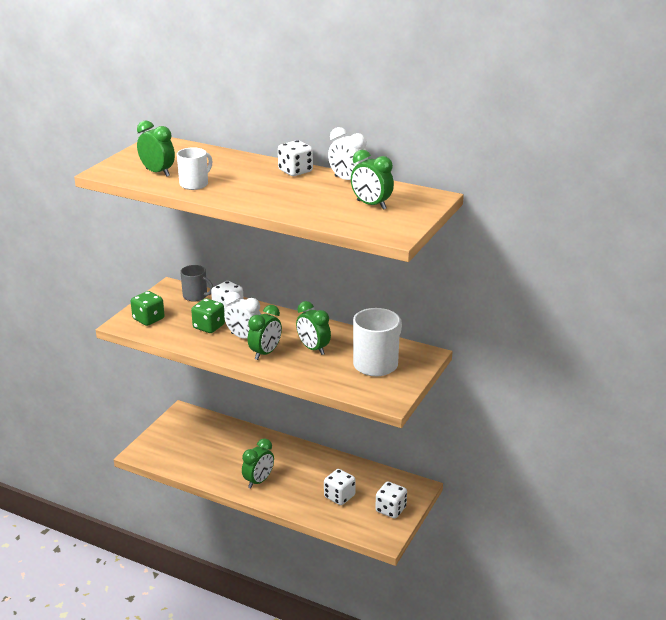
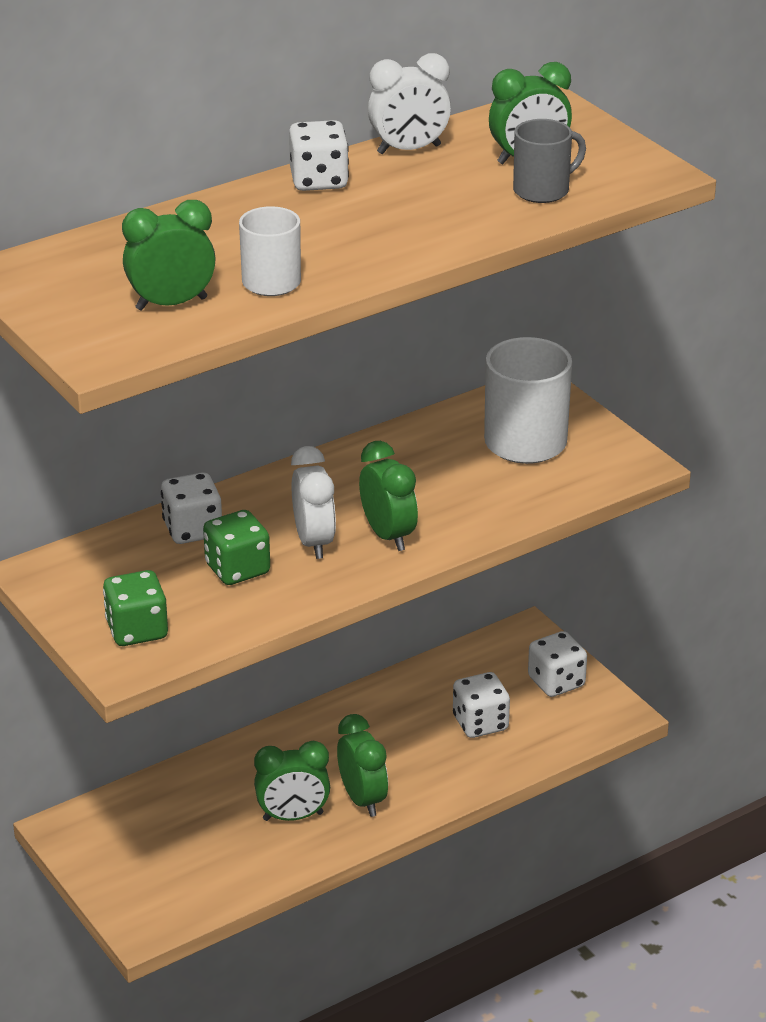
camera: 60 degrees left, 5 degrees up
grey mug [180,265,213,302] -> grey mug moved to [513,119,586,203]
white clock [224,292,261,339] -> white clock turned 75 degrees counterclockwise [291,446,336,559]
green clock [296,301,331,355] -> green clock moved to [254,741,330,821]

